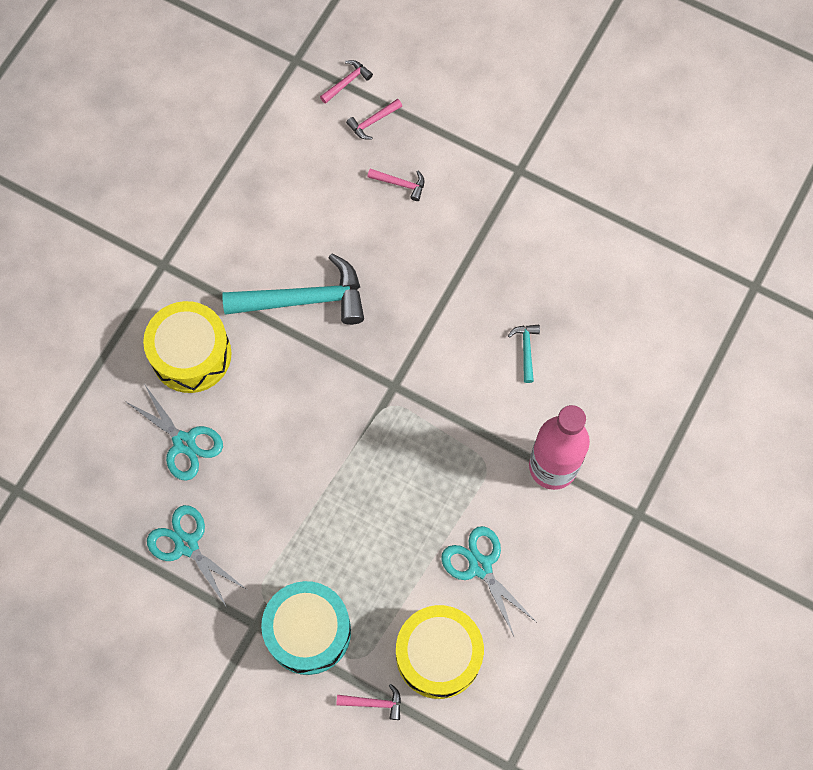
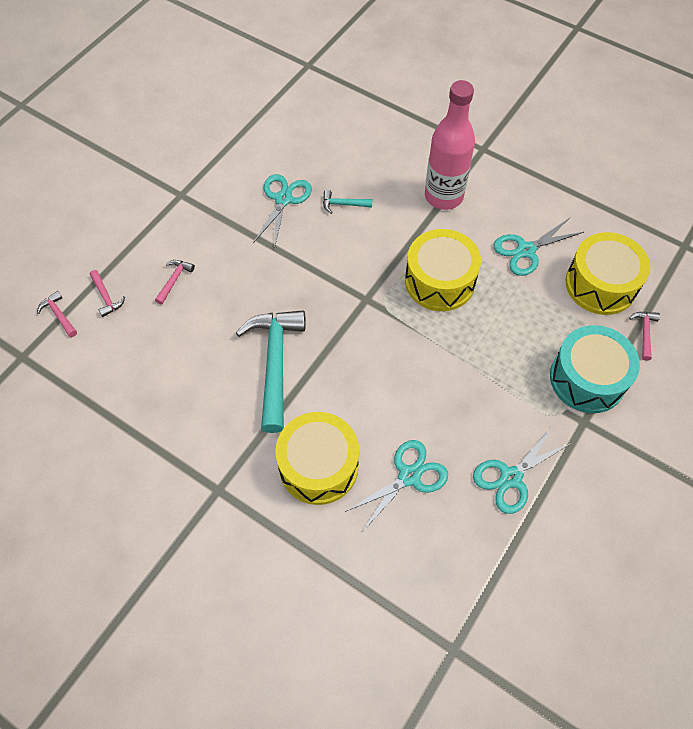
camera: 85 degrees left, 10 degrees down
none -> turquoise scissors [253,174,312,245]
none -> yellow drum [405,229,481,311]

